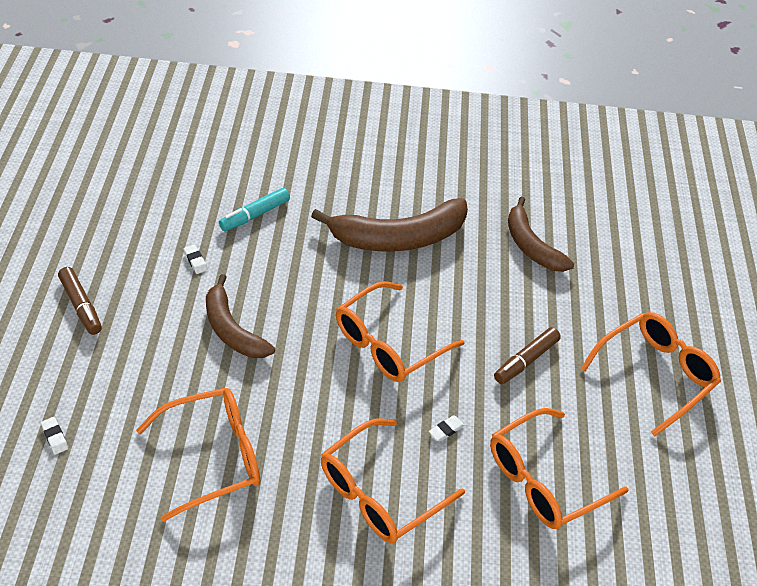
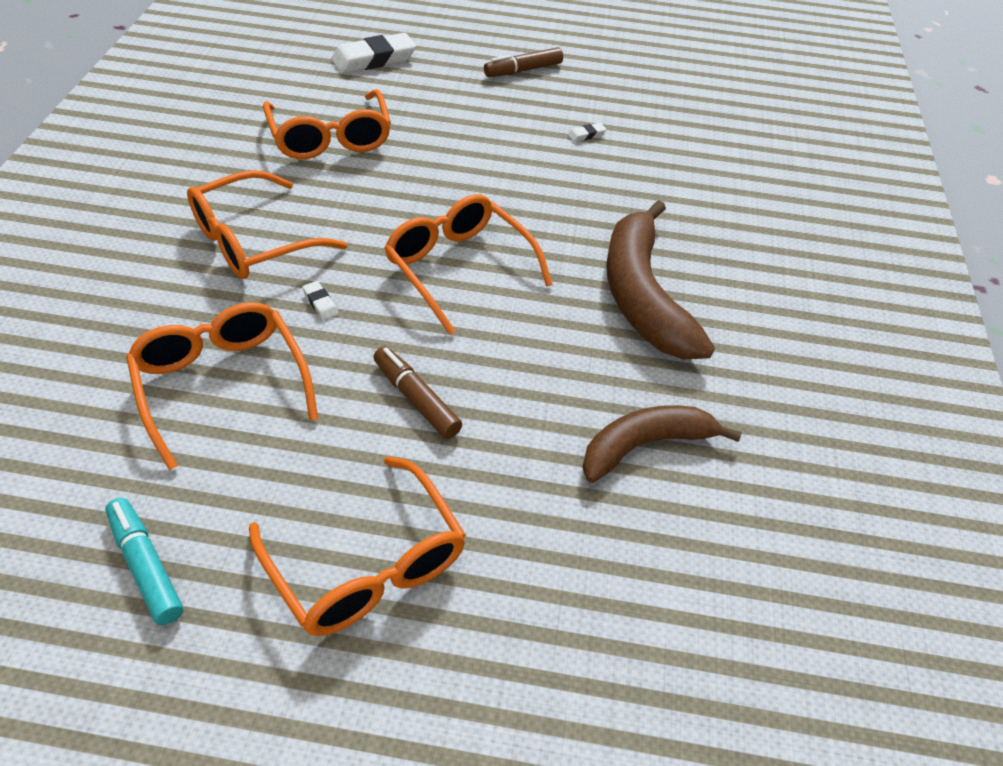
camera: 95 degrees right, 0 degrees up
white eraser [41,417,68,454] -> white eraser [331,33,416,73], size x2.37
brown banana [206,274,275,358] -> none
turquoise marker [219,188,290,231] -> turquoise marker moved to [105,498,183,625]
orange glasses [321,418,465,543] -> orange glasses turned 90 degrees counterclockwise [187,170,347,279]

